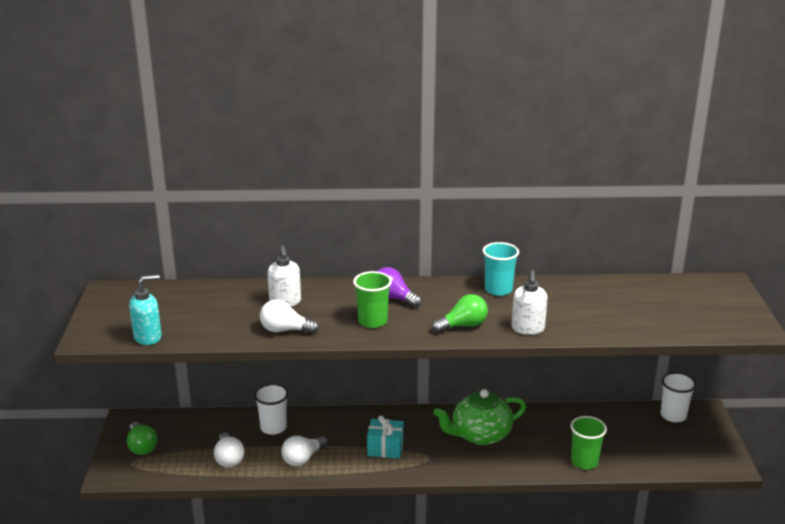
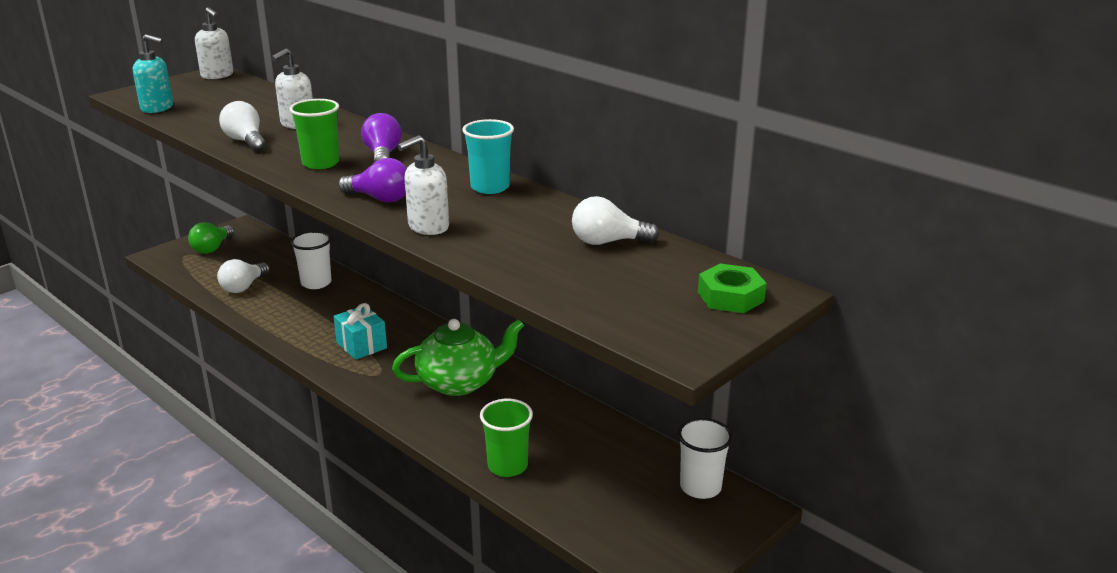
camera: 45 degrees right, 0 degrees up
white light bulb [281,436,328,466] -> white light bulb moved to [572,196,659,245]
green light bulb [432,294,488,333] -> purple light bulb [338,158,407,203]
green teapot [434,389,526,445] -> green teapot turned 135 degrees clockwise [392,319,524,396]
none -> white soap dispenser [195,7,234,79]
none -> green nut [698,263,766,313]

